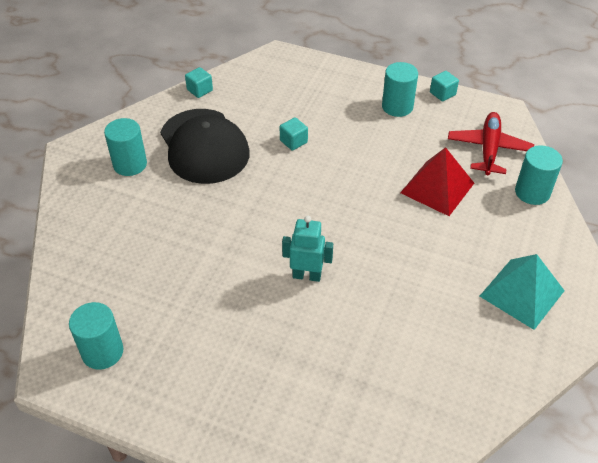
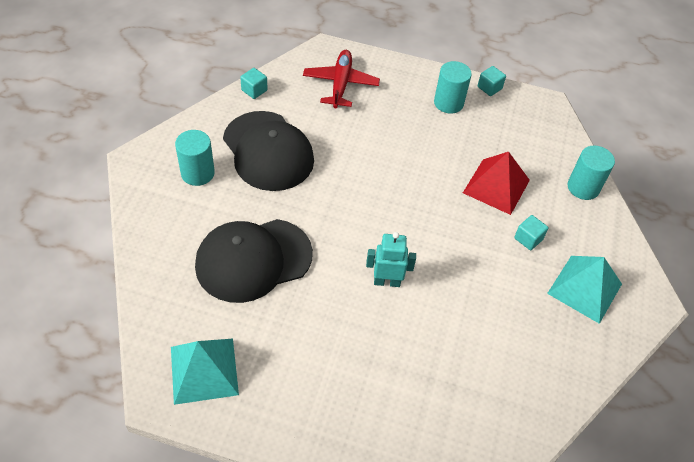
camera: 10 degrees left, 5 degrees up
turquoise cylinder [69,302,123,370] -> turquoise pyramid [171,339,239,405]
turquoise cube [280,117,308,151] -> turquoise cube moved to [514,215,549,250]
red plane [448,112,534,175] -> red plane moved to [303,50,380,108]
none -> black cap [195,219,313,303]

